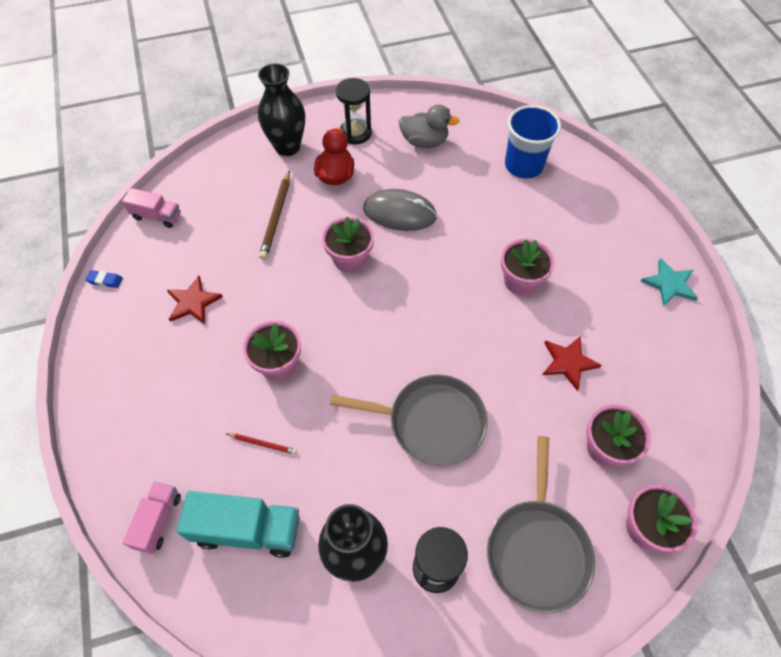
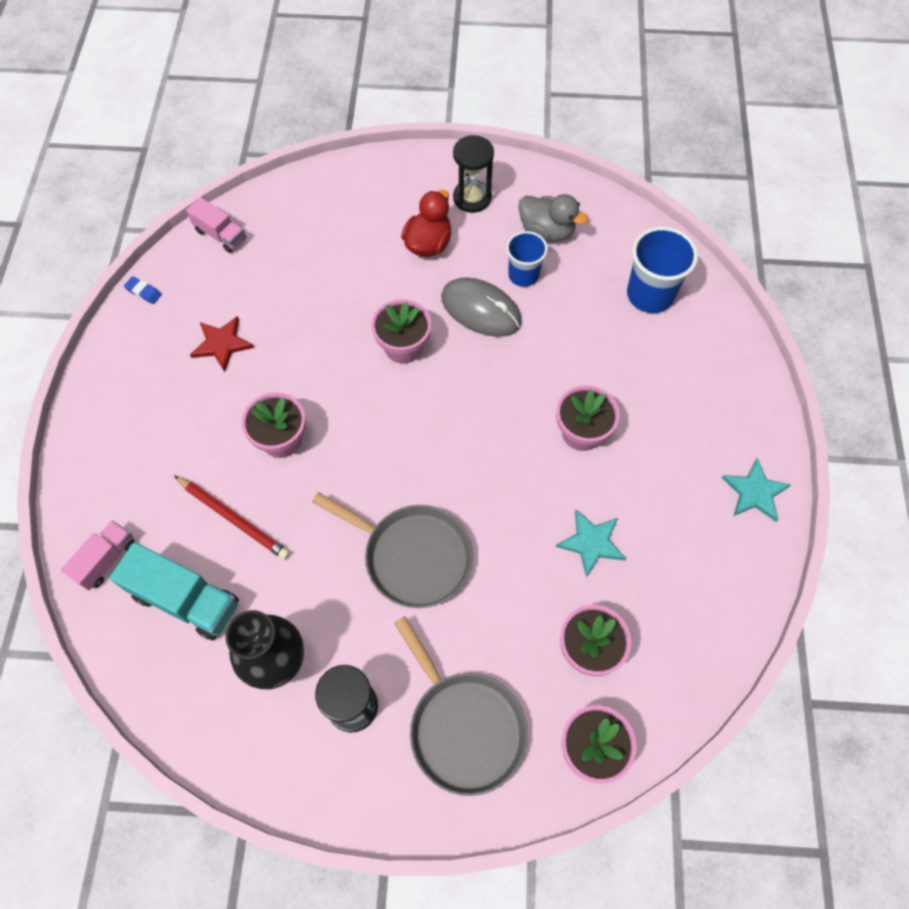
camera: 20 degrees right, 5 degrees up
red pencil [227,433,297,455] -> red pencil [174,475,290,560], size x1.86
black vase [258,63,305,156] -> none
brown pencil [259,170,290,260] -> none
grey pan [487,436,595,613] -> grey pan turned 60 degrees counterclockwise [394,616,528,796]
red star [543,336,601,391] -> turquoise star [556,510,626,578]
none -> blue cup [506,231,548,287]

